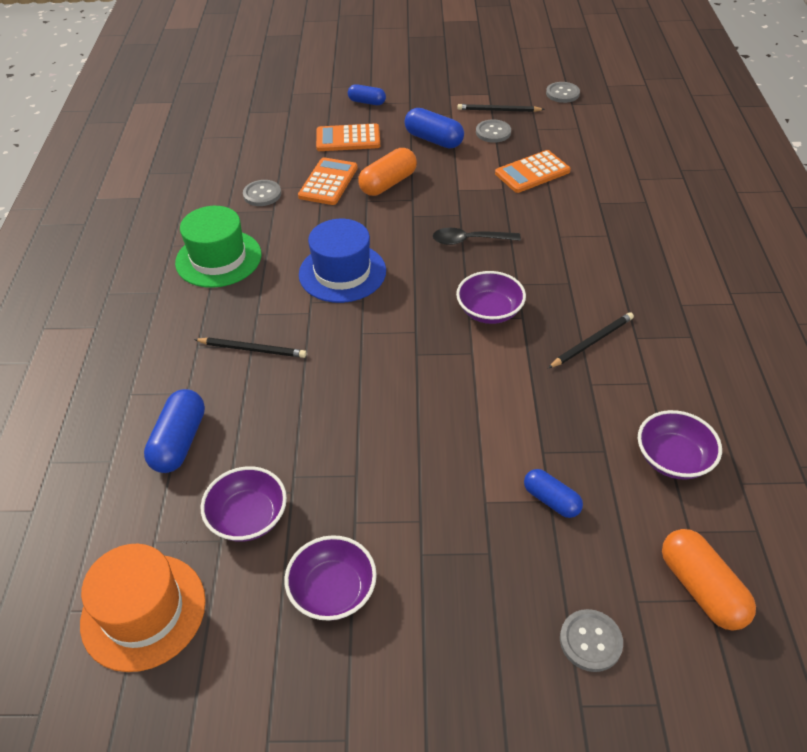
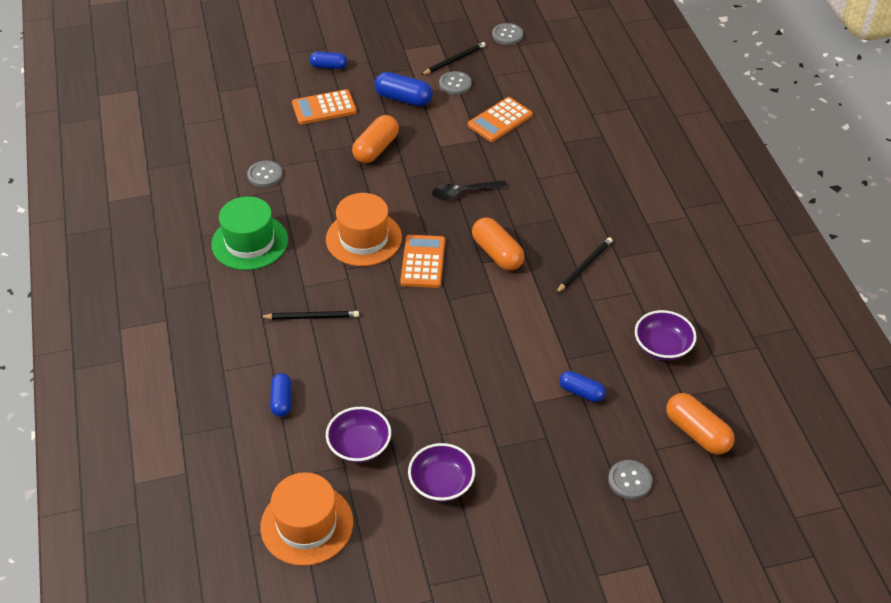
camera: 15 degrees left, 0 degrees up
blue capsule [144,389,205,473] -> blue capsule [270,373,292,417], size x0.64
orange calculator [298,157,358,205] -> orange calculator moved to [400,235,445,288]
blue hat [299,219,386,303] -> orange hat [326,193,402,266]
purple bowl [456,271,526,324] -> orange capsule [472,217,524,271]
black pencil [457,104,545,112] -> black pencil turned 150 degrees clockwise [421,42,486,75]

